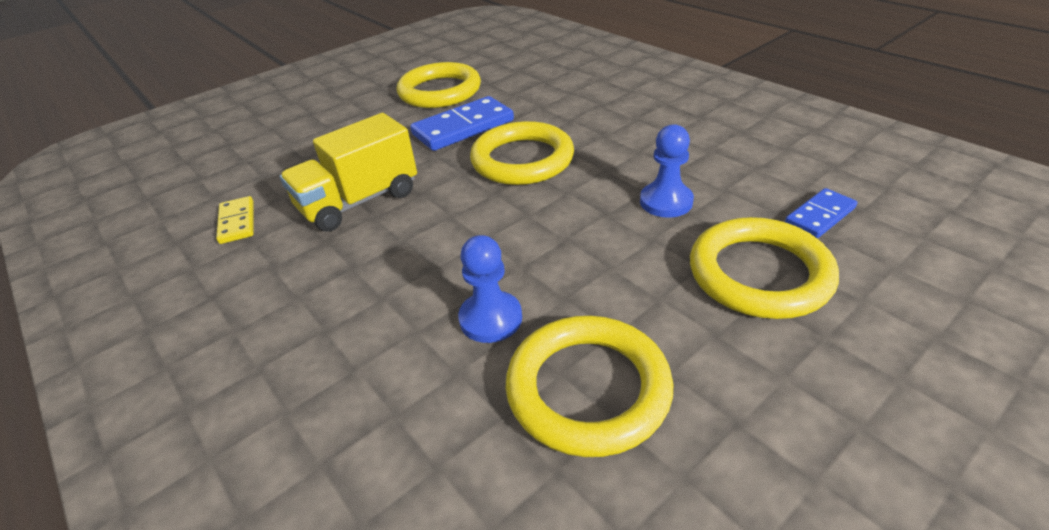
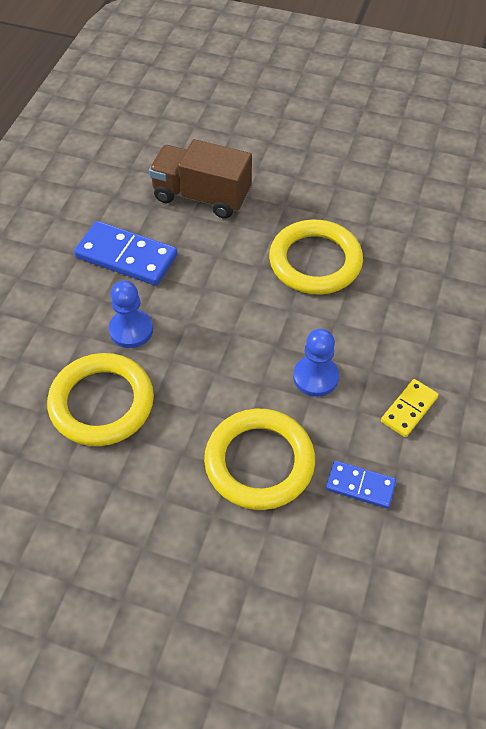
camera: 55 degrees right, 15 degrees up
yellow domino [216,196,254,244] -> yellow domino moved to [381,379,439,437]
yellow truck [280,113,417,232] -> brown truck [149,139,252,219]
yellow ring [397,62,481,108] -> none
blue domino [410,96,514,151] -> blue domino moved to [74,221,178,286]

